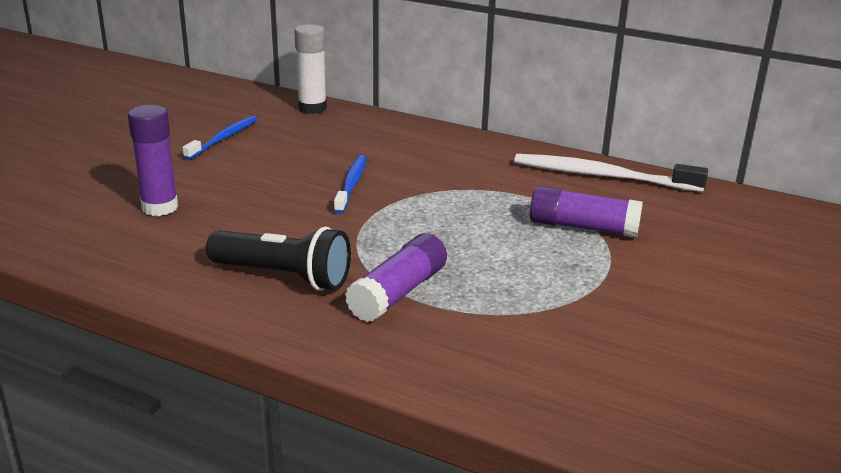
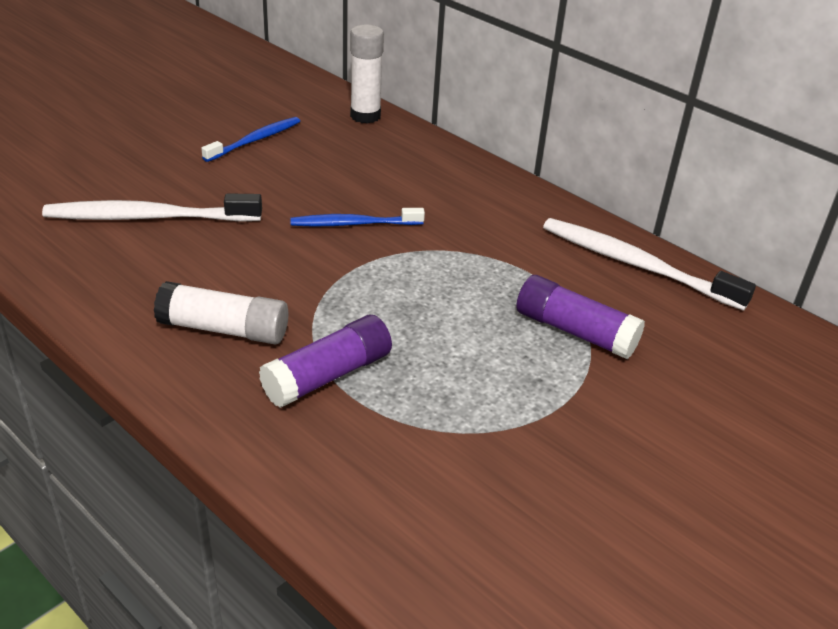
camera: 15 degrees right, 10 degrees up
purple glue stick [128,105,178,216] -> white toothbrush [42,193,262,222]
black flashlight [206,226,351,291] -> white glue stick [154,281,288,344]
blue toothbrush [334,155,367,214] -> blue toothbrush turned 120 degrees counterclockwise [290,208,425,226]

